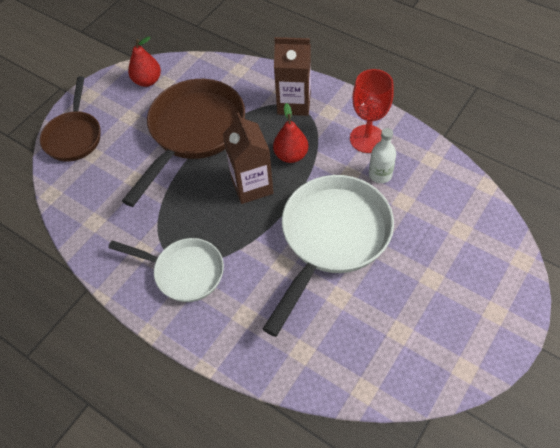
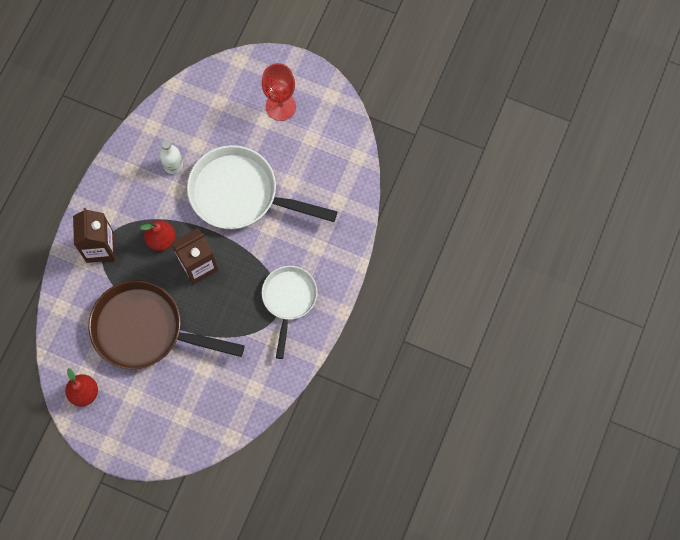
camera: 105 degrees left, 15 degrees up
brown pan [40,76,100,162] -> none
red goblet [350,69,394,153] -> red goblet moved to [262,63,296,121]

